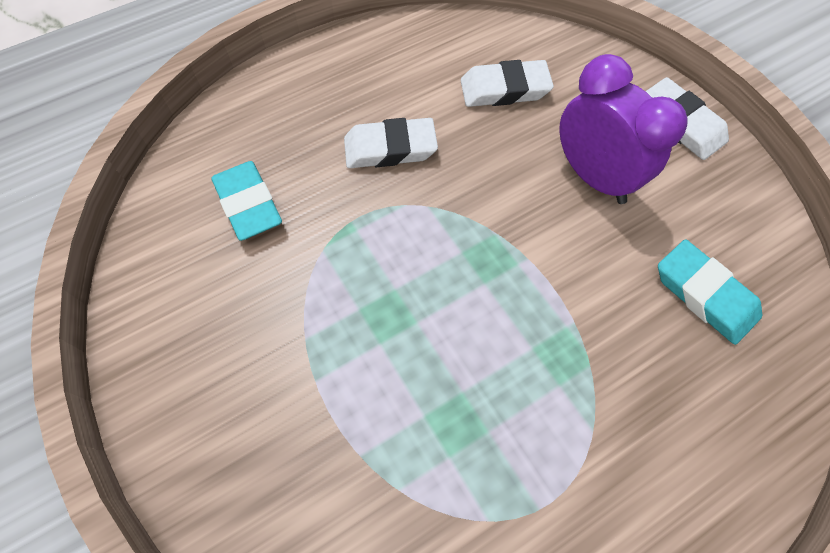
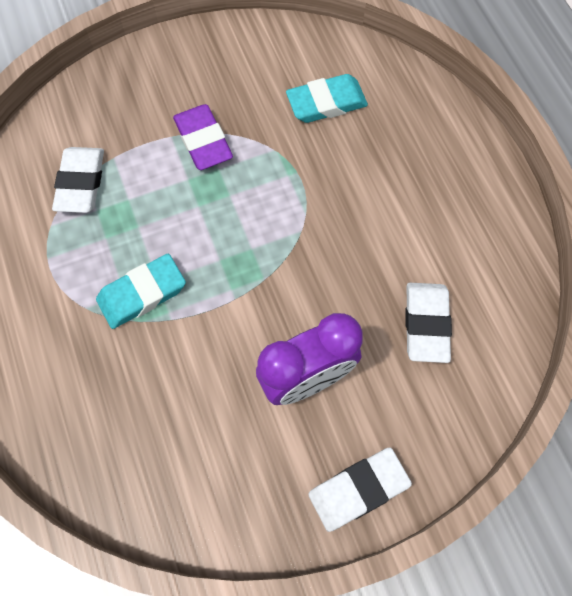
camera: 100 degrees right, 5 degrees up
white eraser [344,118,438,168] -> white eraser moved to [52,147,104,213]
turquoise eraser [658,239,762,345] -> turquoise eraser moved to [96,254,186,329]
none -> purple eraser [173,104,233,170]

